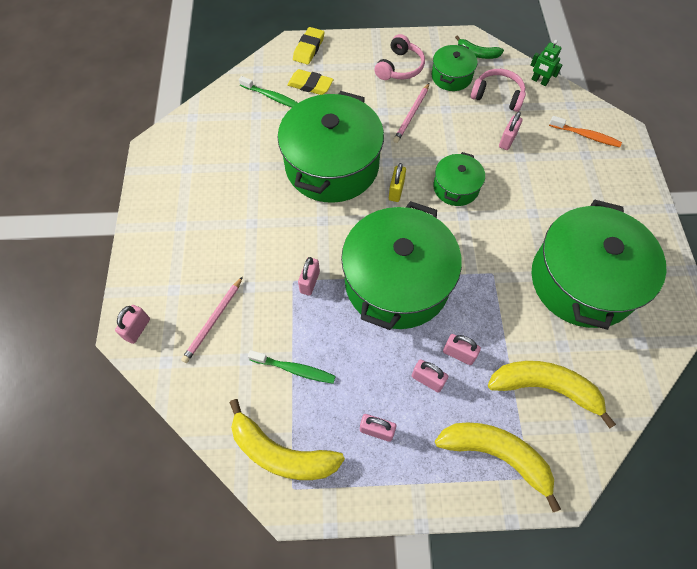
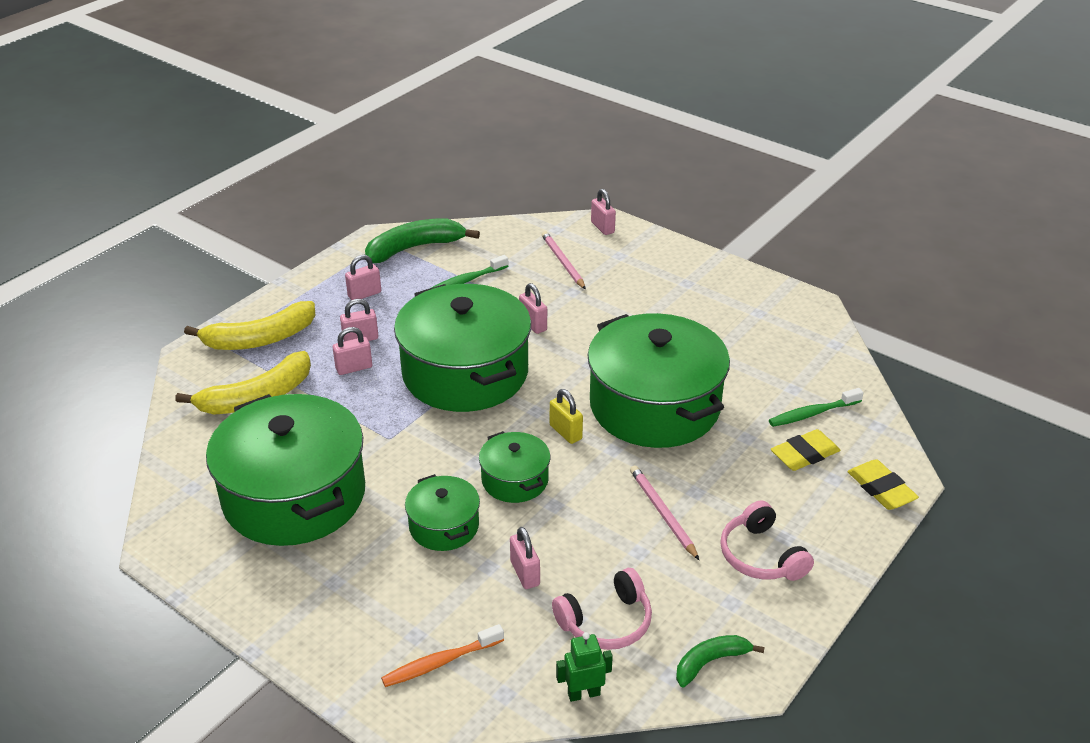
camera: 130 degrees right, 25 degrees down
yellow banana [229,399,345,480] -> green banana [365,219,480,263]
green pot [432,44,477,91] -> green pot moved to [405,474,480,551]

